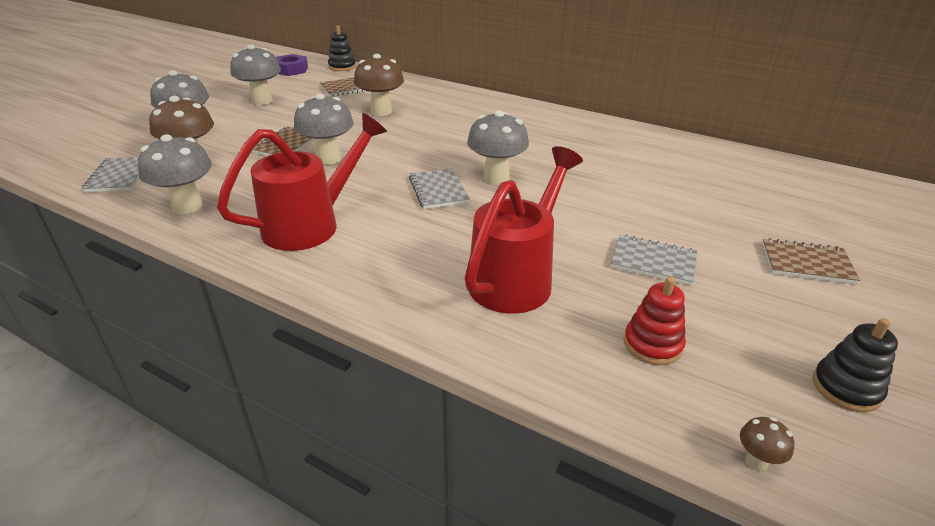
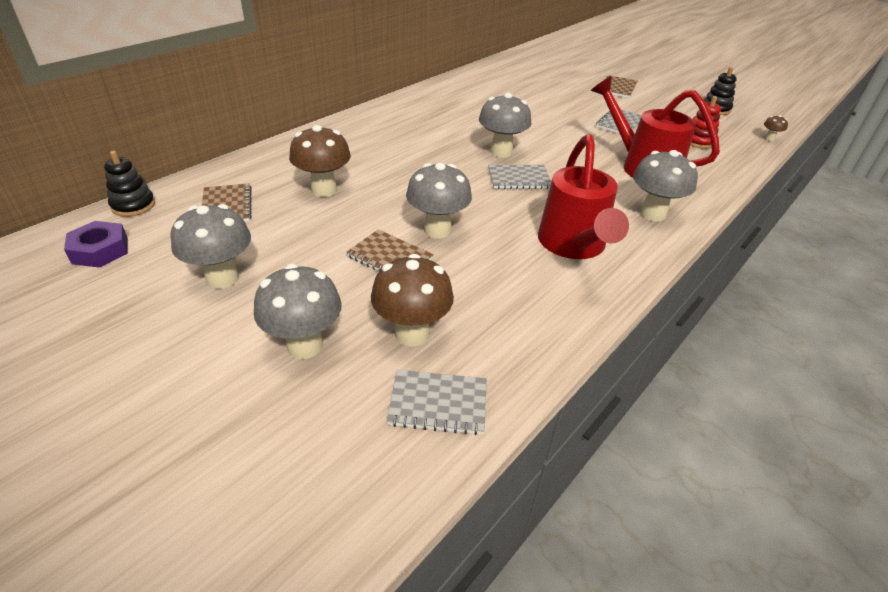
camera: 80 degrees left, 5 degrees up
grey mushroom [138,134,212,214] -> grey mushroom moved to [633,150,698,222]
red watering can [217,113,387,251] -> red watering can turned 150 degrees counterclockwise [538,134,629,259]

